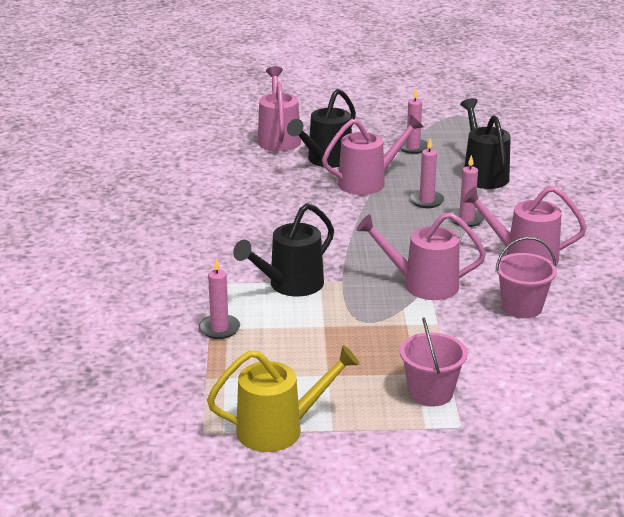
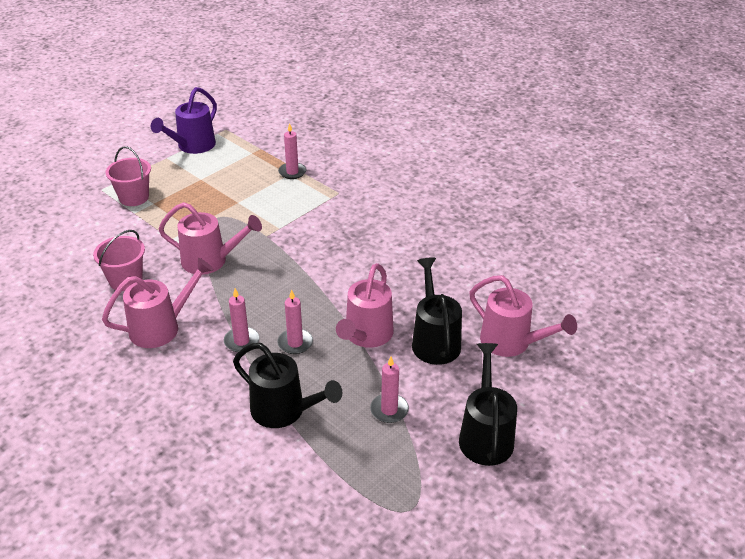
camera: 135 degrees right, 10 degrees up
yellow watering can [207,345,360,452] -> purple watering can [151,87,217,154]
black watering can [233,203,334,297] -> black watering can moved to [459,343,517,466]
pink watering can [356,212,486,300] -> pink watering can turned 45 degrees clockwise [159,202,262,275]

